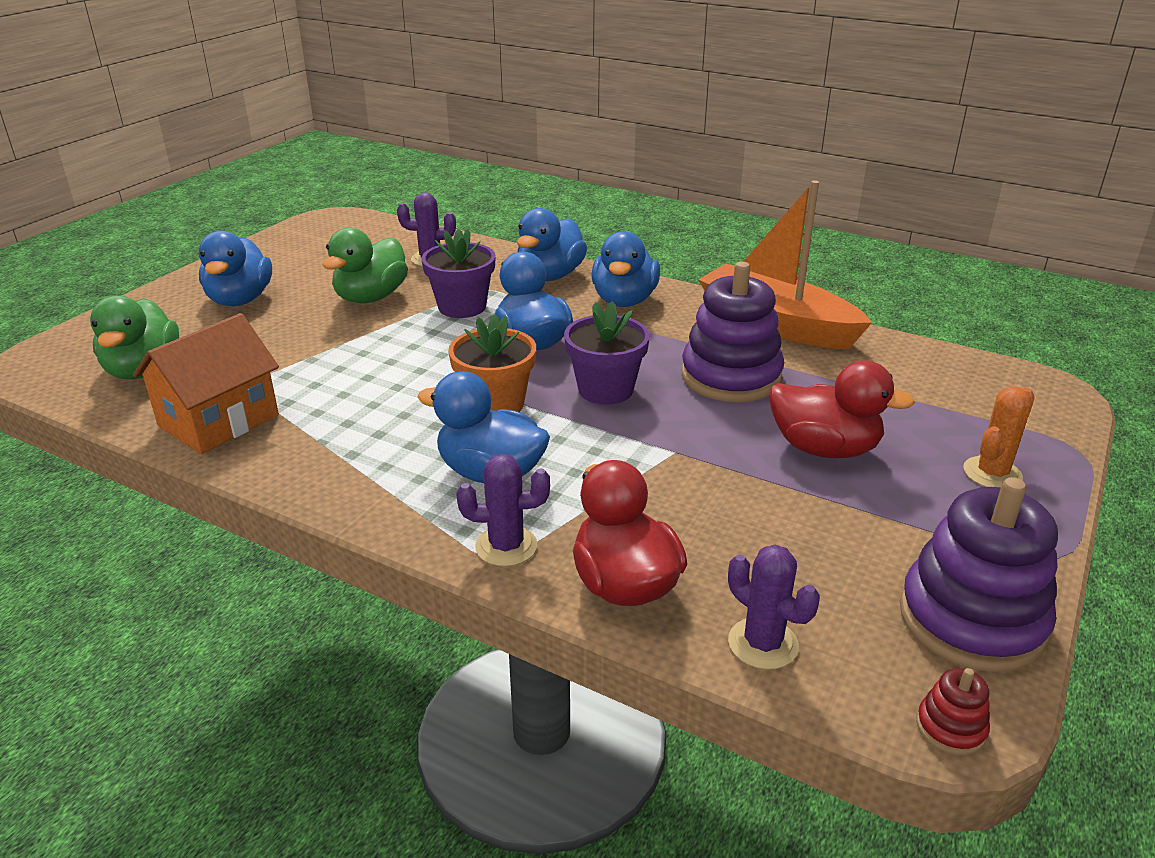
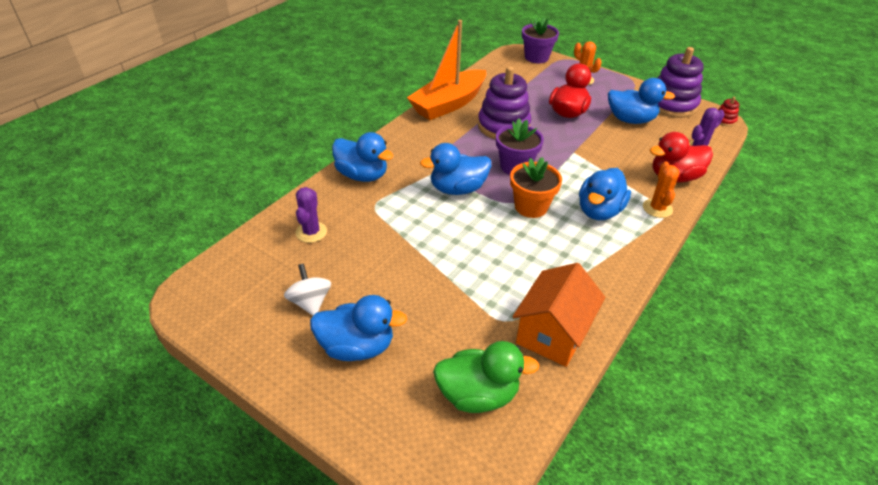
camera: 85 degrees left, 10 degrees up
orange house [133,313,279,454] -> orange house turned 75 degrees clockwise [512,263,605,367]
green duck [322,227,408,303] -> none
purple flower pot [422,229,496,318] -> purple flower pot moved to [522,17,559,63]
purple cactus [457,454,550,567] -> orange cactus [643,162,680,218]
blue duck [591,231,660,307] -> blue duck moved to [608,78,675,124]
none -> white spinning top [284,264,331,316]

